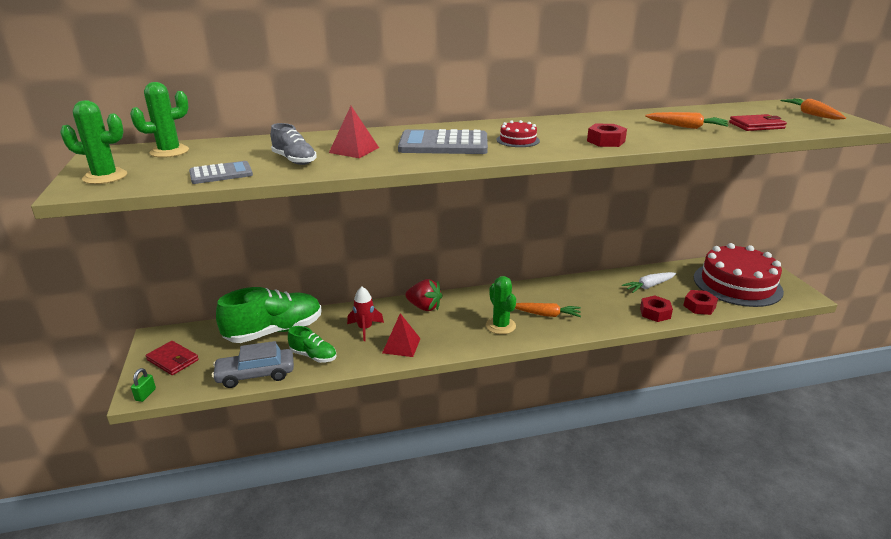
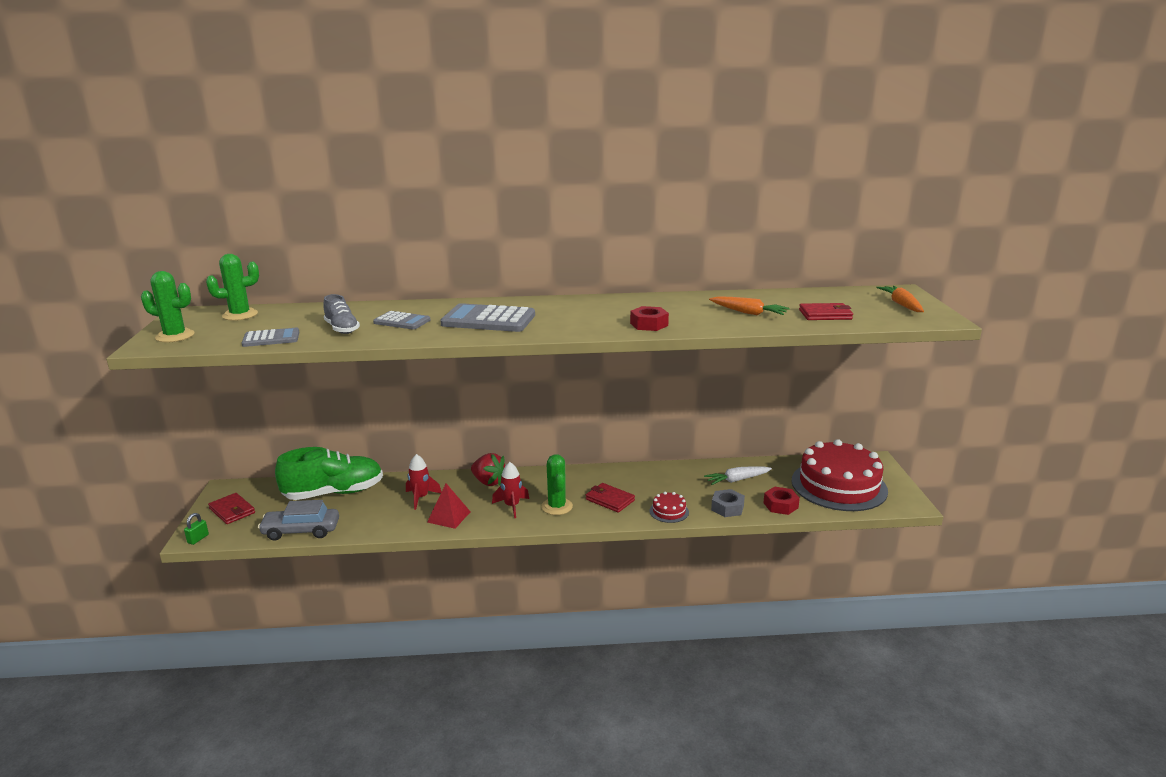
camera: 10 degrees right, 5 degrees down
green shoe [288,326,337,363] -> none
red pyramid [329,106,379,158] -> grey calculator [373,311,430,330]
red cake [496,120,540,147] -> red cake moved to [649,492,689,523]
orange carrot [515,303,581,317] -> red wallet [586,483,635,513]
red nut [640,296,673,322] -> grey nut [711,489,745,517]
none -> red rocket [492,462,529,518]

